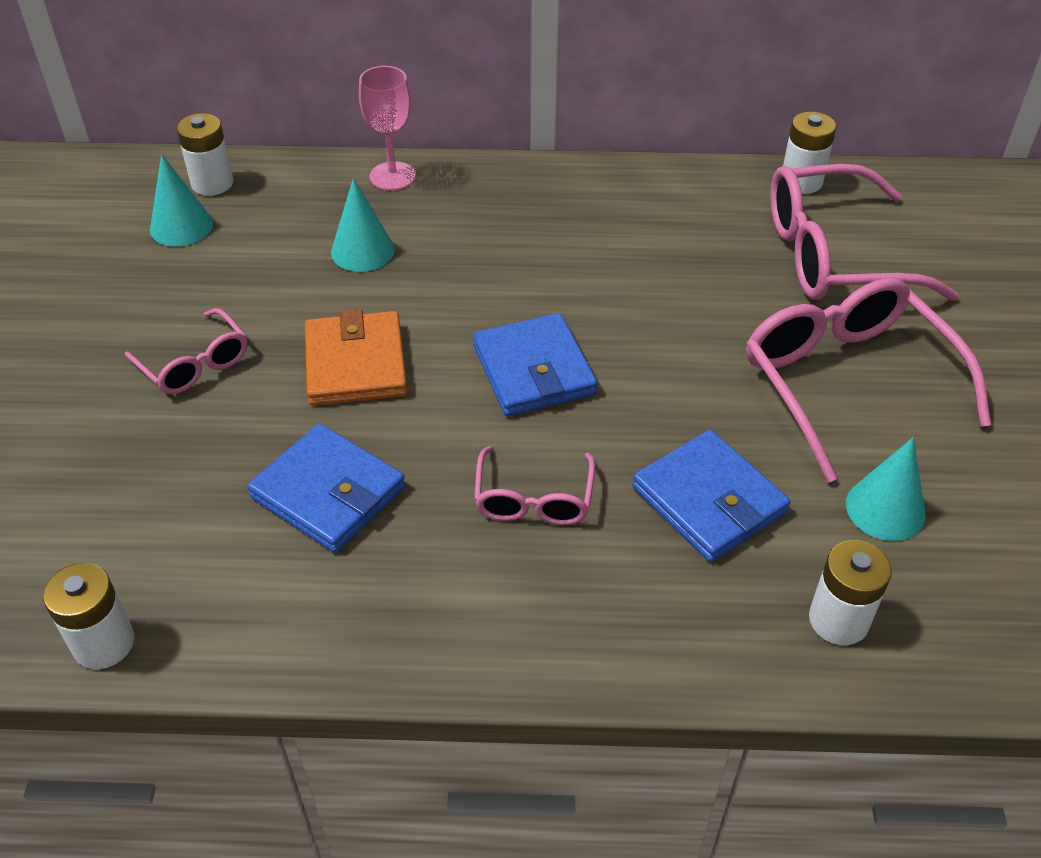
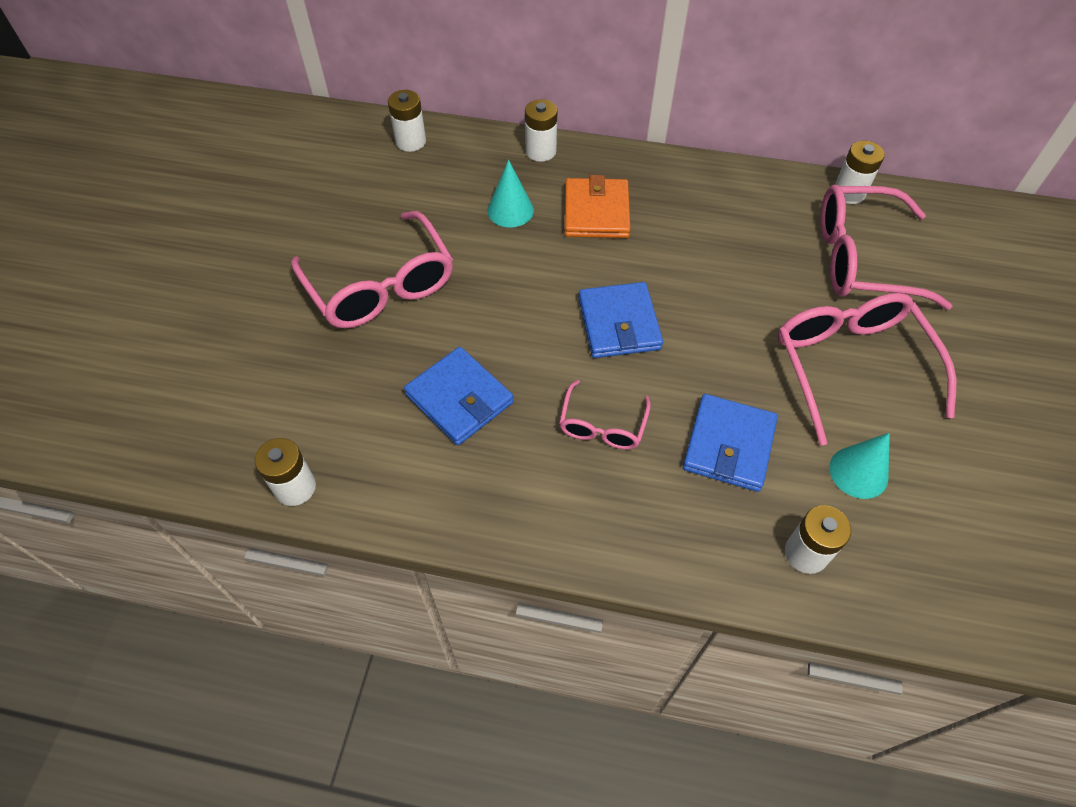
camera: 10 degrees right, 10 degrees up
pink glasses [125,308,247,394] -> pink glasses [291,211,453,328], size x1.88
turquoise cone [150,154,213,247] -> none
orange wallet [305,309,407,406] -> orange wallet moved to [565,175,631,238]
pink goblet [359,66,416,191] -> white battery [525,99,557,162]
blue wallet [632,430,790,562] -> blue wallet turned 45 degrees clockwise [683,394,778,492]

